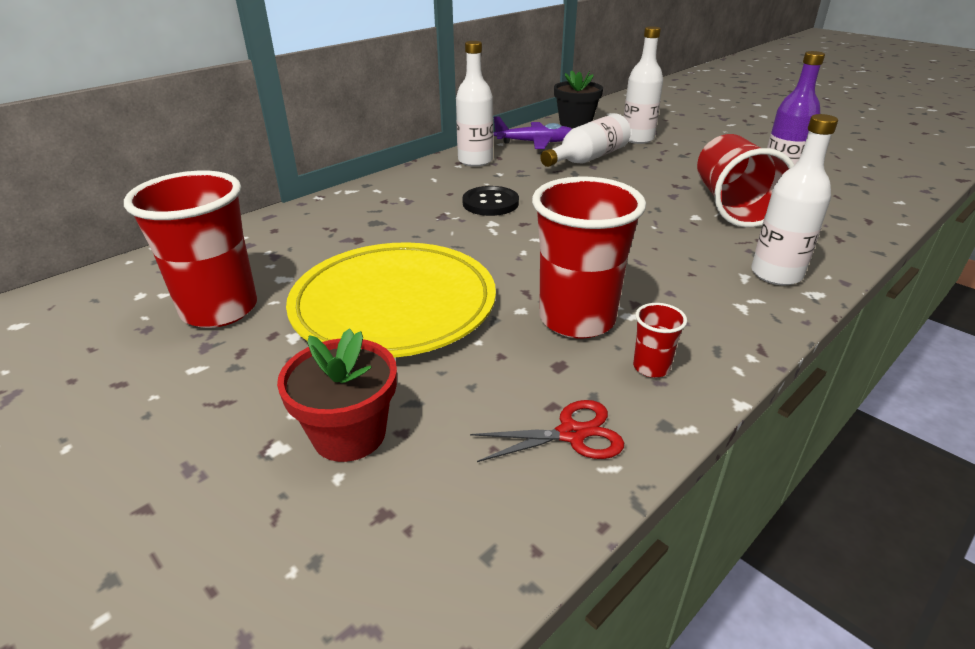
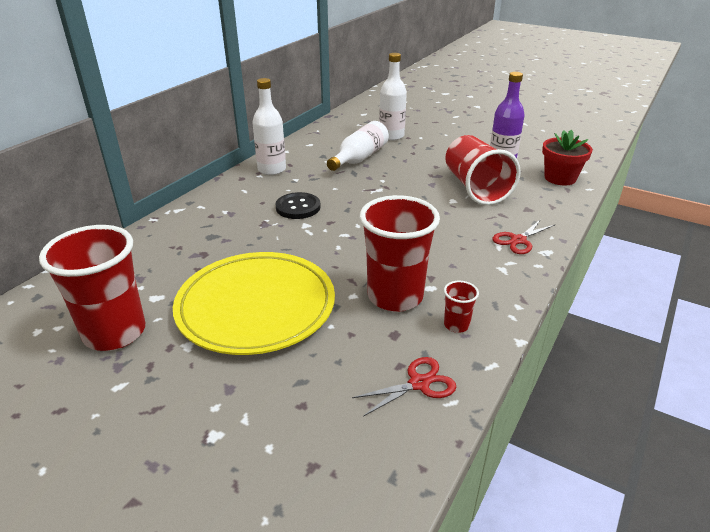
camera: 15 degrees left, 0 degrees up
red flower pot [277,328,397,462] -> red flower pot moved to [542,130,593,185]
purple plane [494,116,572,149] -> none
black flower pot [554,70,603,128] -> none
white bottle [751,114,838,285] -> red scissors [492,219,555,254]

